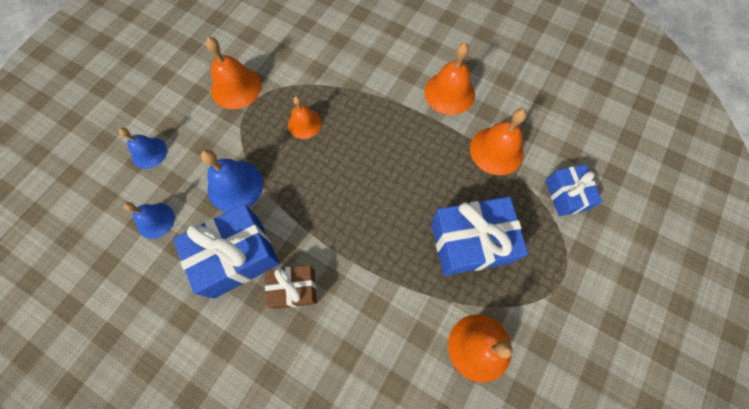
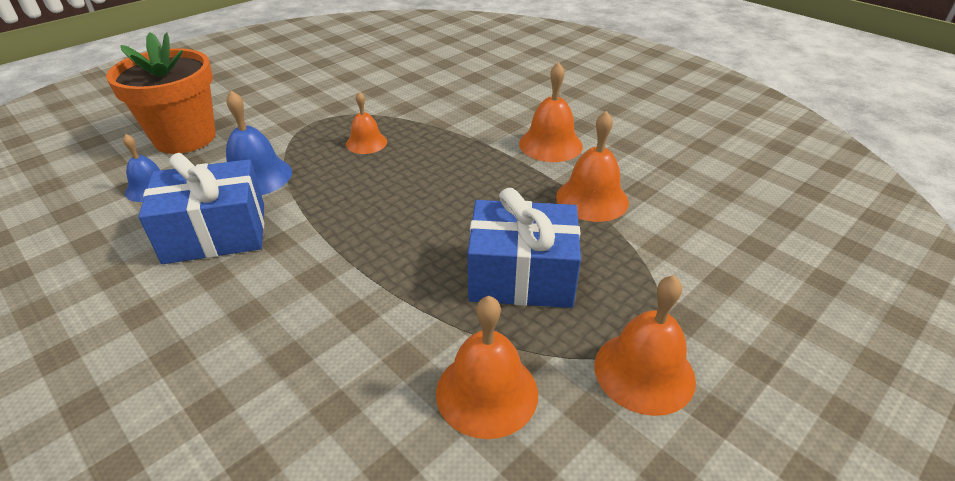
camera: 15 degrees right, 30 degrees down
blue bell [119,128,167,169] -> orange flower pot [106,32,216,154]
orange bell [205,37,261,109] -> orange bell moved to [595,275,696,416]
brown gift [265,265,317,309] -> none
blue gift [545,165,602,216] -> none

